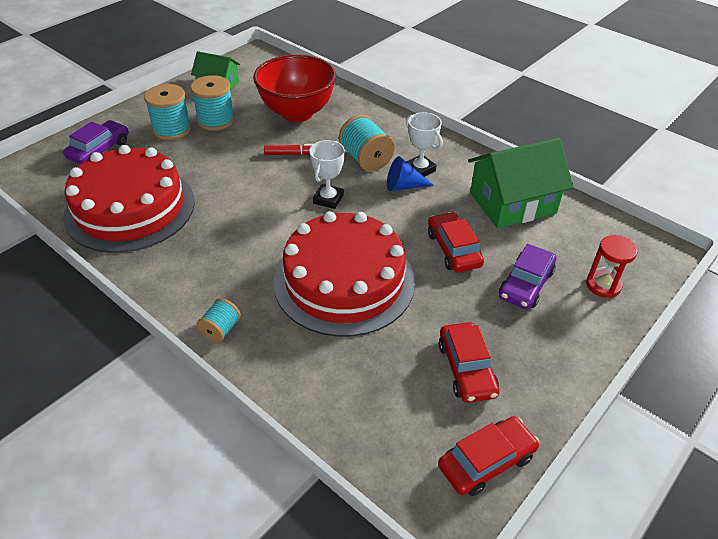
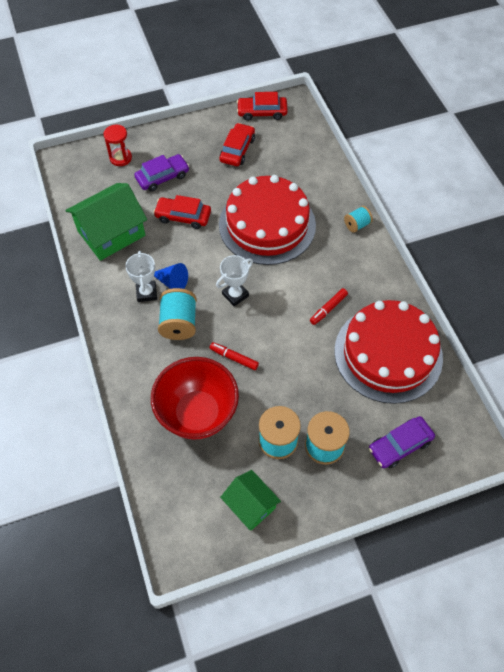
camera: 150 degrees left, 15 degrees up
red car [428,212,484,272] -> red car turned 90 degrees clockwise [153,195,211,229]
green house [468,138,573,228] -> green house turned 45 degrees counterclockwise [66,183,147,261]
none -> red marker [310,288,348,325]

